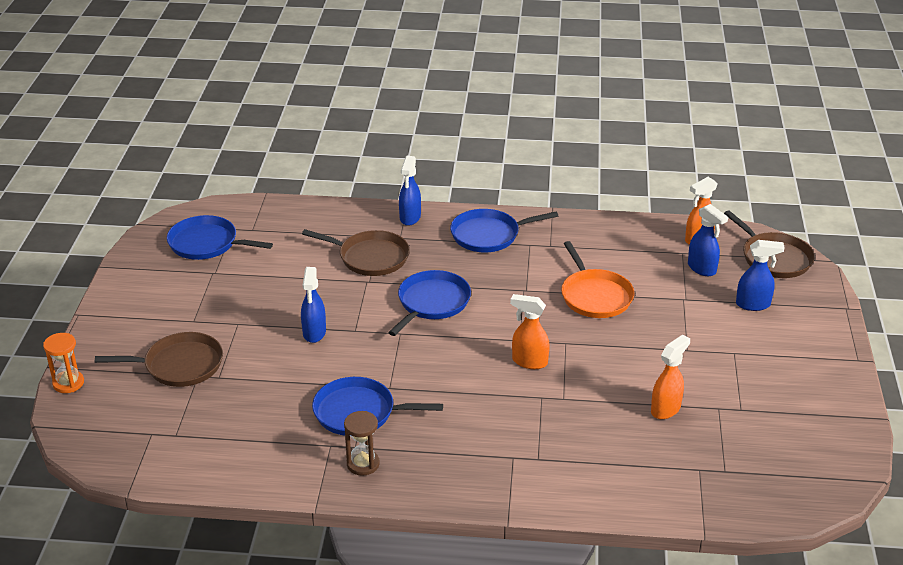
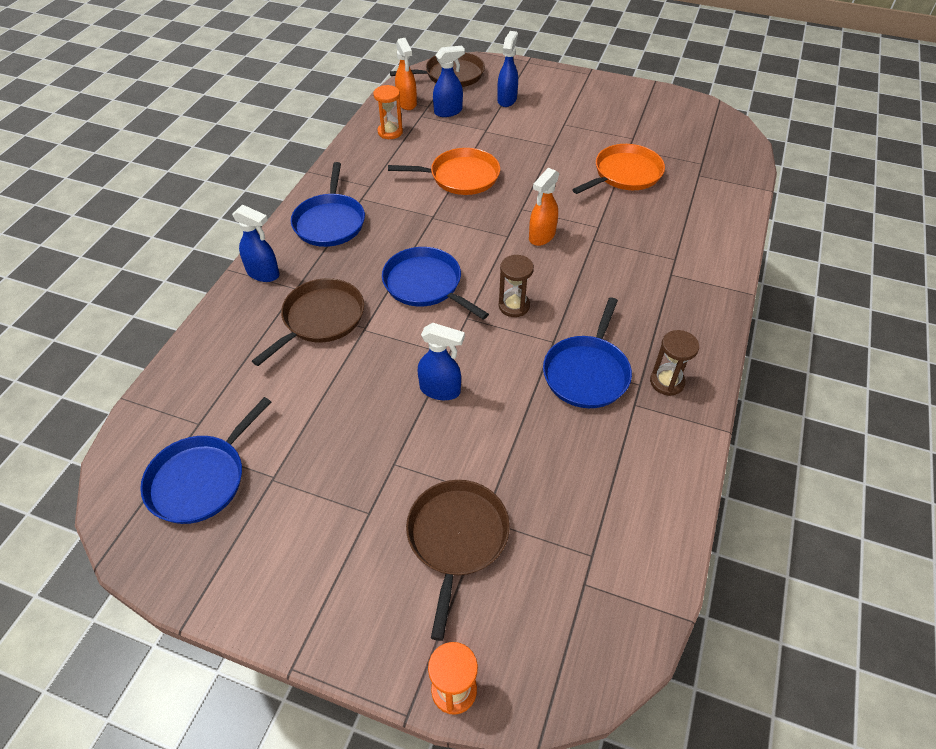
camera: 75 degrees left, 15 degrees up
orange spray bottle [651,334,690,419] -> orange pan [572,144,665,194]
none -> orange hourglass [373,85,403,139]
none -> brown hourglass [498,255,534,317]

